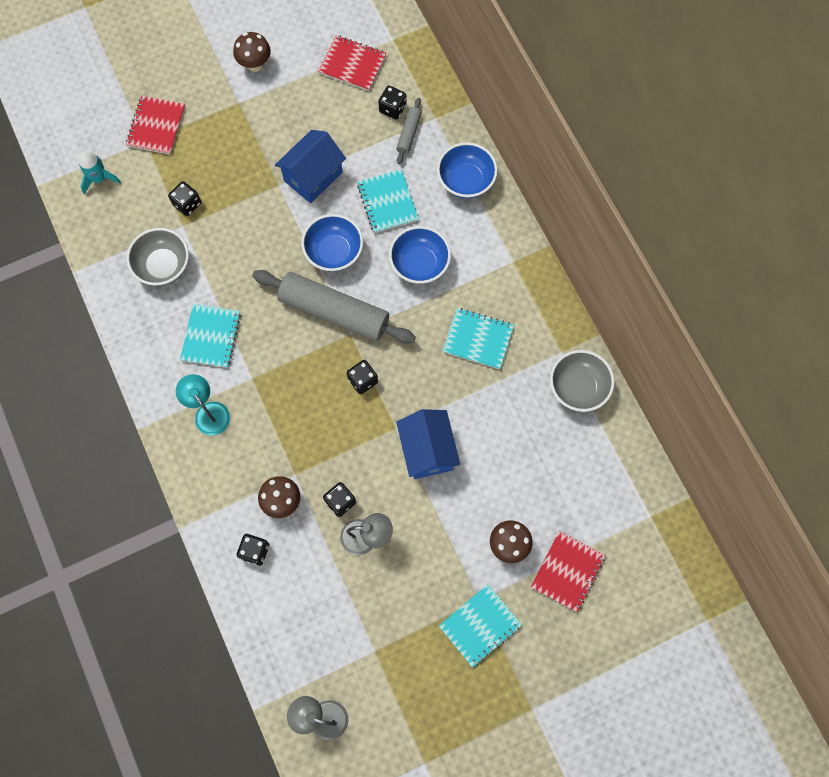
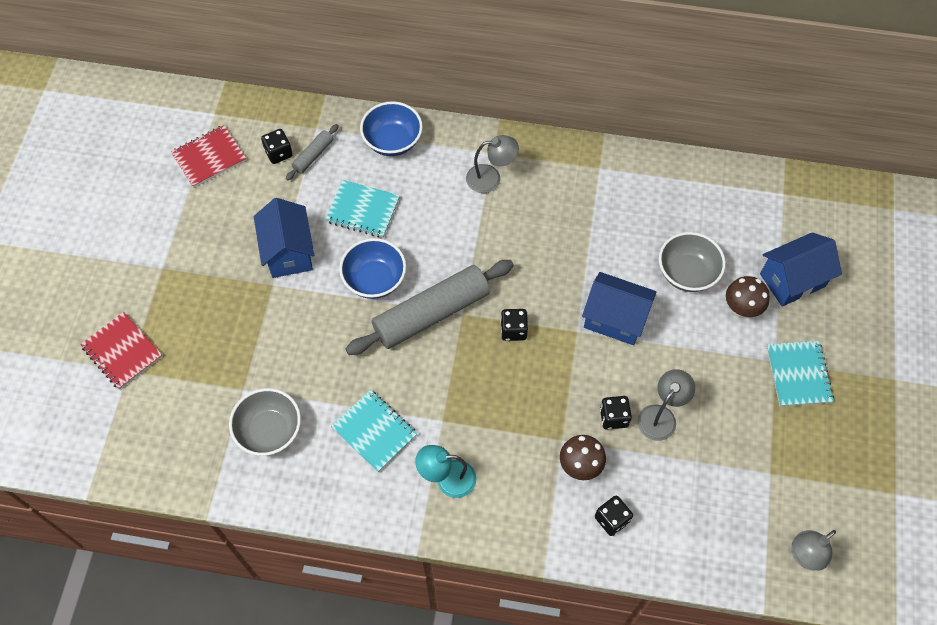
camera: 55 degrees left, 10 degrees down
turquoise rocket [79,151,121,194] -> none
black dice [168,181,201,216] -> none
brown mushroom [233,32,271,72] -> none
blue bowl [389,226,451,284] -> none
grey rolling pin [396,98,422,164] -> grey rolling pin turned 75 degrees clockwise [286,124,339,180]
turquoise notebook [443,308,514,369] -> none
red notebook [531,531,605,612] -> blue house [760,232,842,307]
grey bowl [550,350,615,412] -> grey bowl moved to [659,232,726,292]
none -> grey lamp [466,135,519,193]

